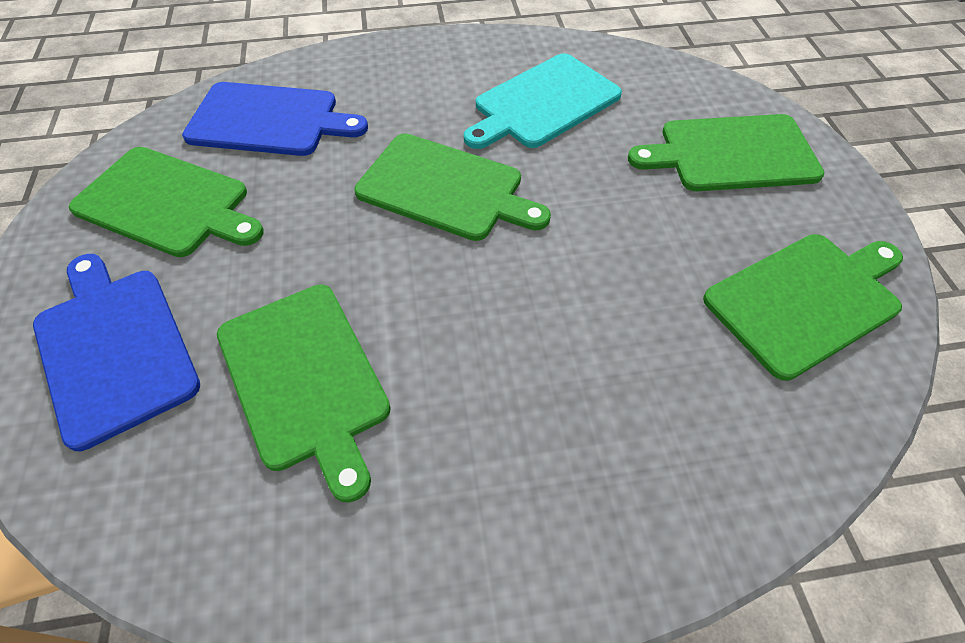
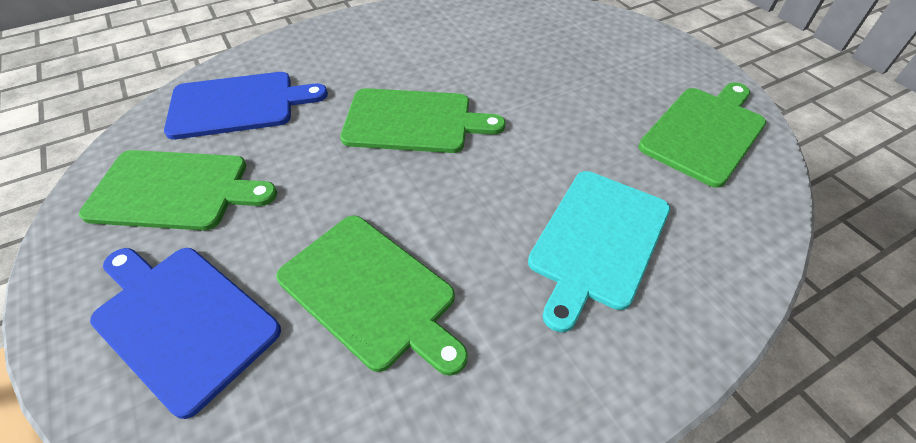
camera: 20 degrees left, 5 degrees down
turquoise cutting board [464,53,622,149] -> turquoise cutting board moved to [528,171,670,332]
green cutting board [628,114,824,191] -> none

